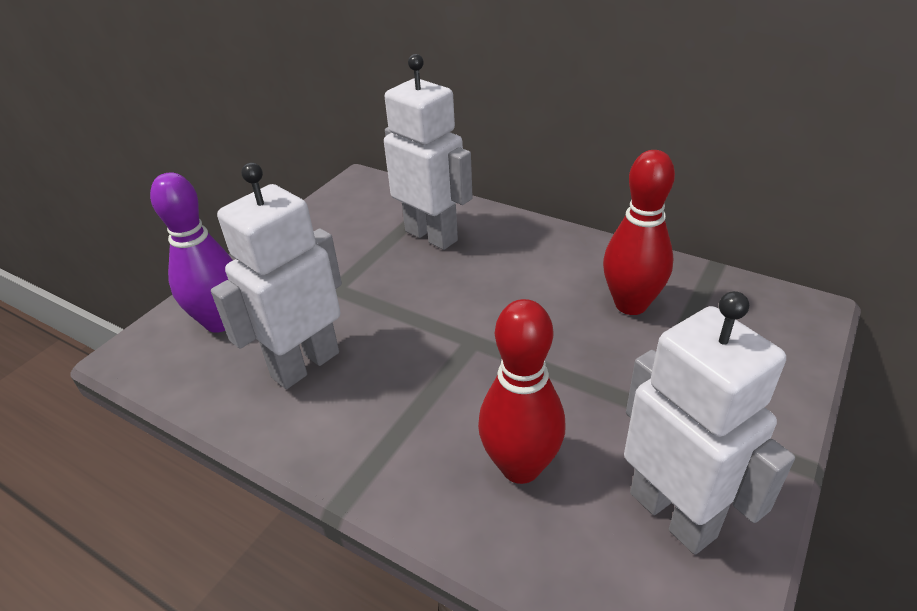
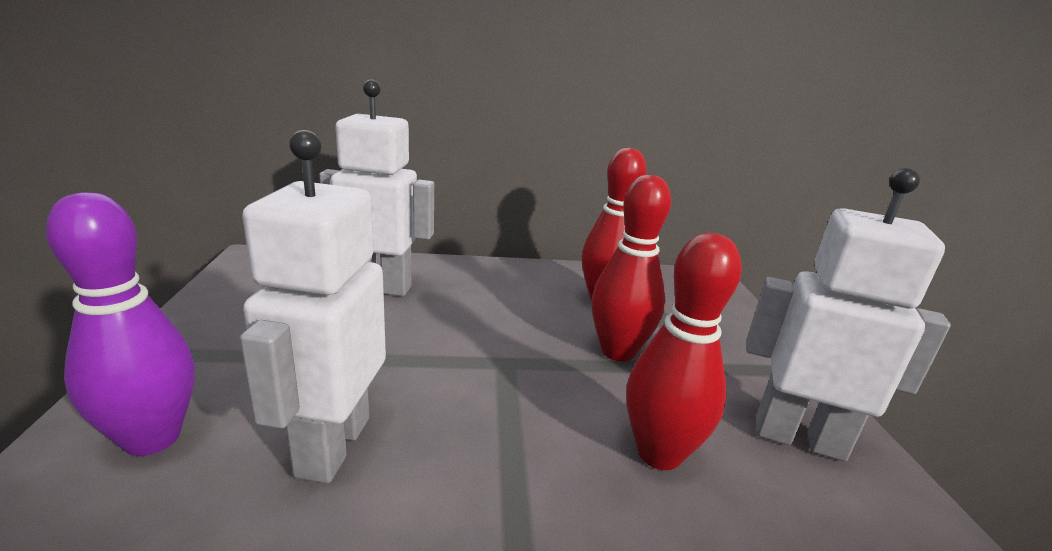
camera: 40 degrees left, 15 degrees down
none -> red bowling pin [591,175,671,362]

